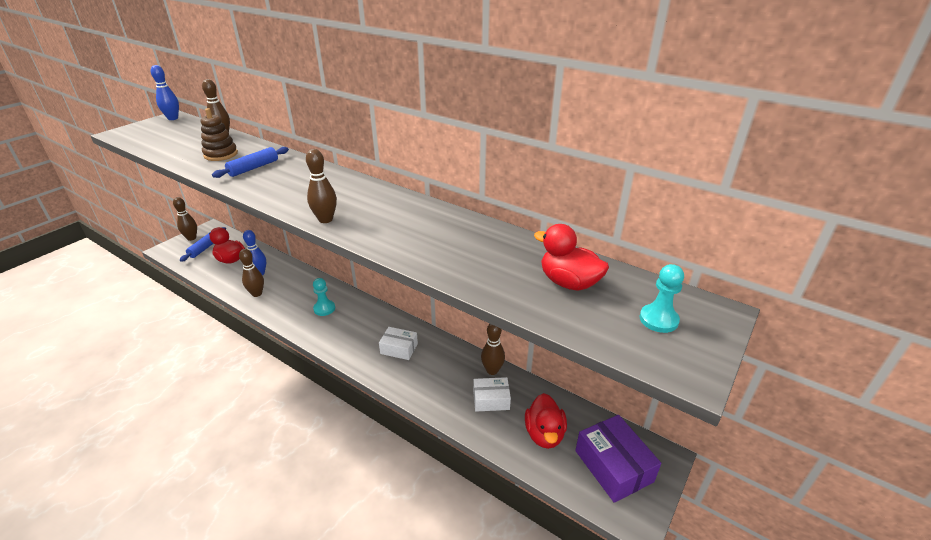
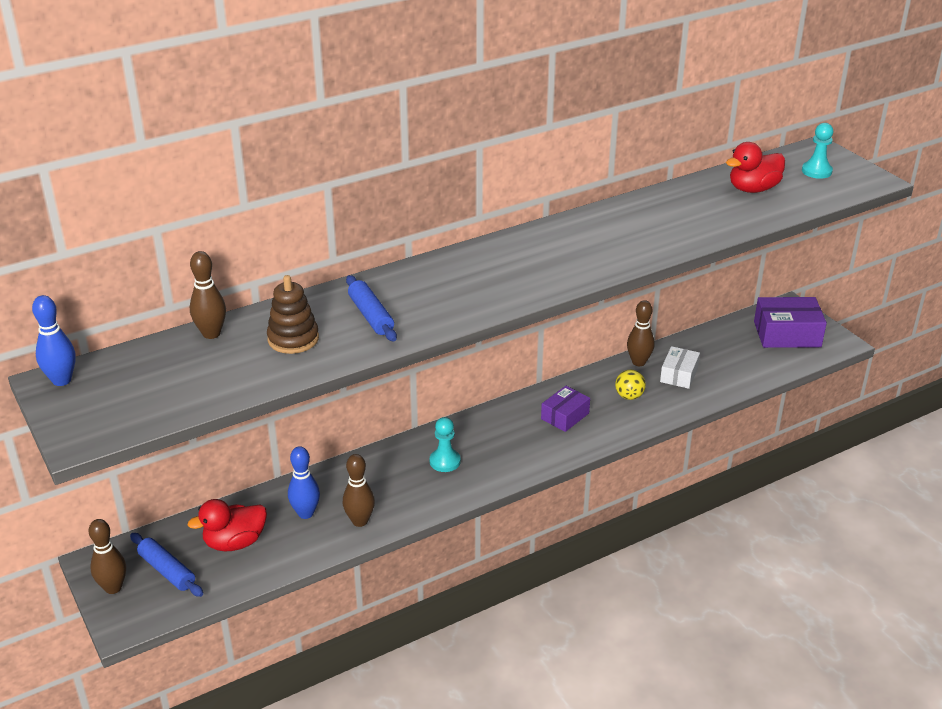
camera: 65 degrees left, 0 degrees up
brown bowling pin [306,149,337,223] -> none
white box [379,327,418,360] -> purple box [541,386,590,432]
red duck [525,393,567,449] -> none
none -> yellow ball [615,370,646,400]

